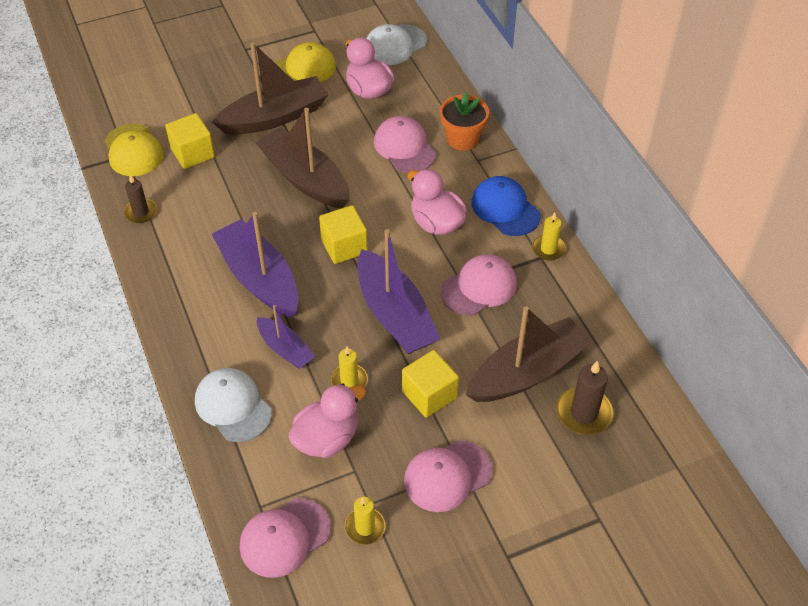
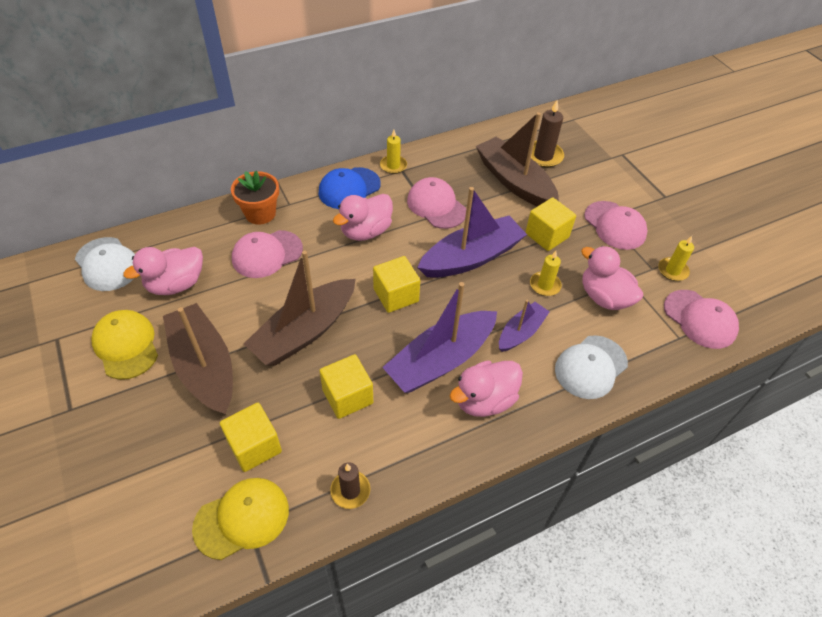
camera: 95 degrees left, 0 degrees up
none -> yellow cube [319,354,373,419]
none -> pink duck [450,360,523,417]

